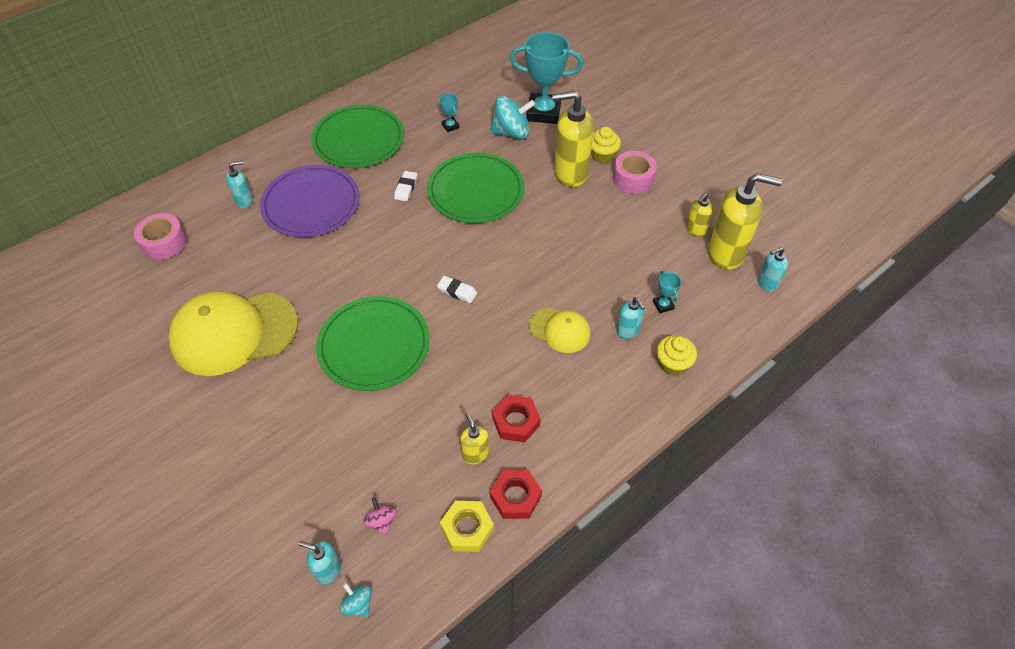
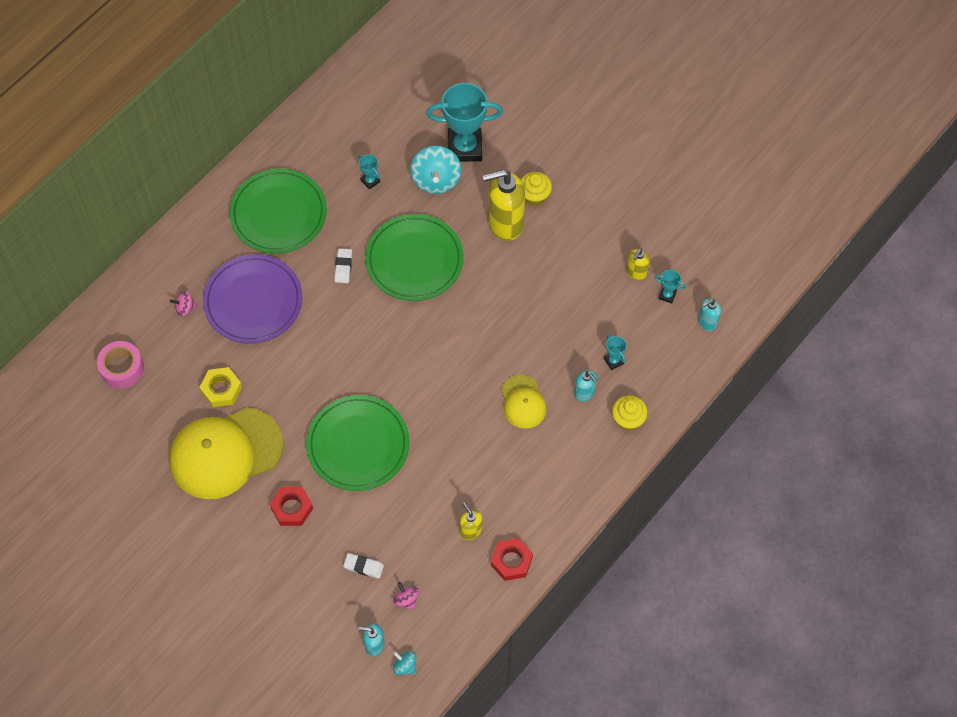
camera: 10 degrees left, 10 degrees up
turquoise soap dispenser [226,161,253,208] -> pink spinning top [170,291,197,317]
white eraser [437,276,477,303] -> white eraser moved to [343,553,384,579]
yellow nut [440,501,494,552] -> yellow nut moved to [199,367,242,407]
turquoise spinning top [490,96,535,139] -> turquoise spinning top turned 105 degrees clockwise [410,146,462,194]
red nut [492,395,541,443] -> red nut moved to [270,487,313,526]
yellow cap [529,308,590,353] -> yellow cap turned 60 degrees clockwise [501,375,547,429]
pink tape [613,151,657,193] -> none
yellow soap dispenser [708,173,782,270] -> turquoise trophy [654,270,686,304]

